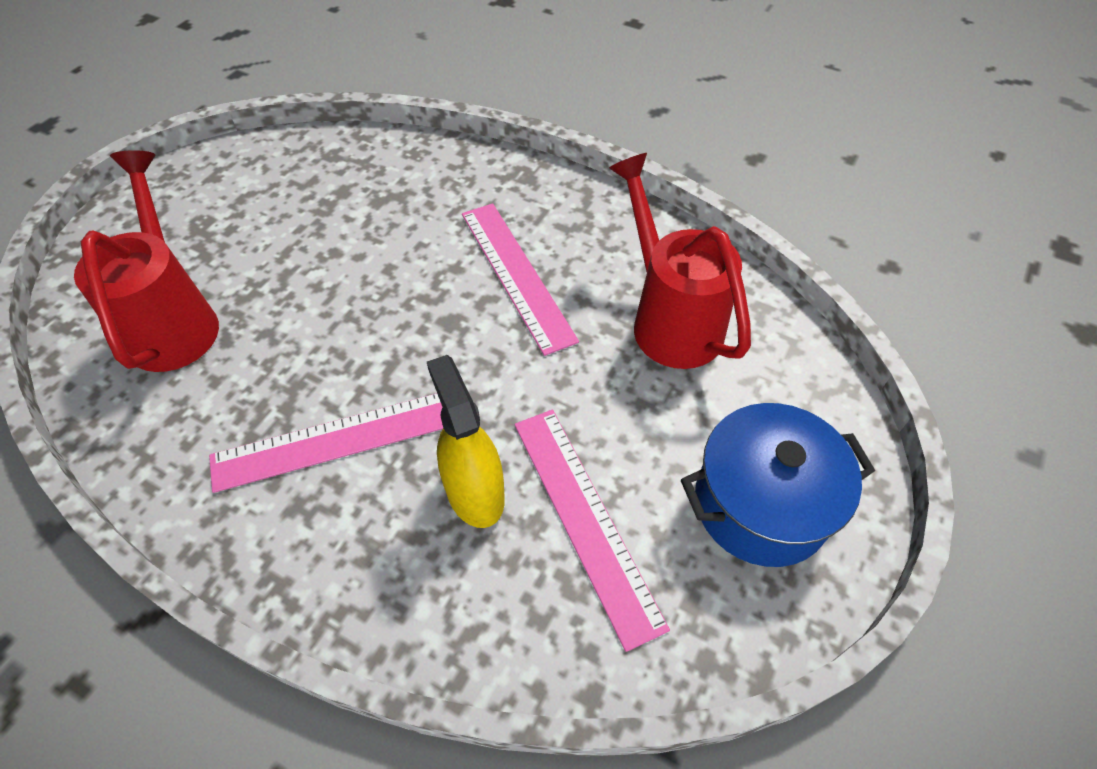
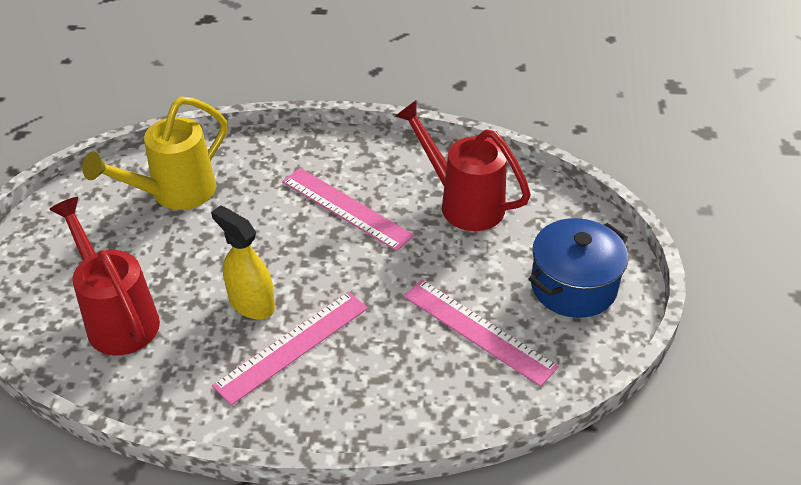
camera: 25 degrees left, 10 degrees down
yellow spray bottle [427,355,505,528] -> yellow spray bottle moved to [211,205,275,319]
none -> yellow watering can [82,96,227,210]

